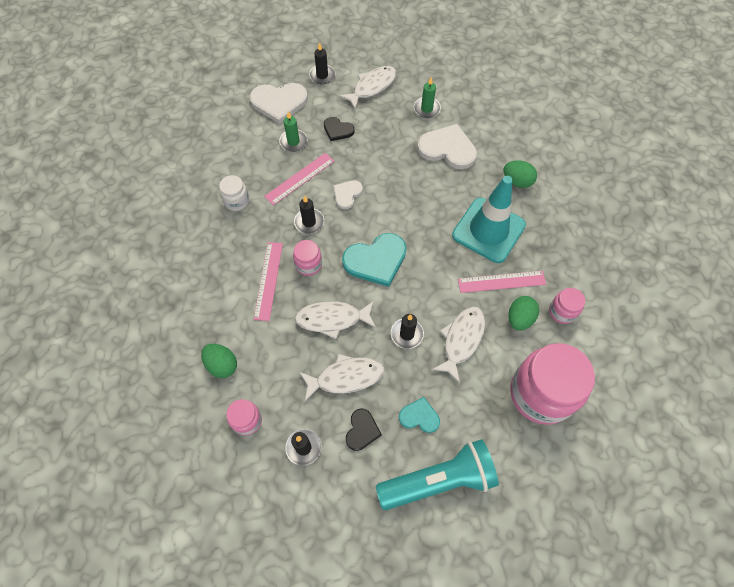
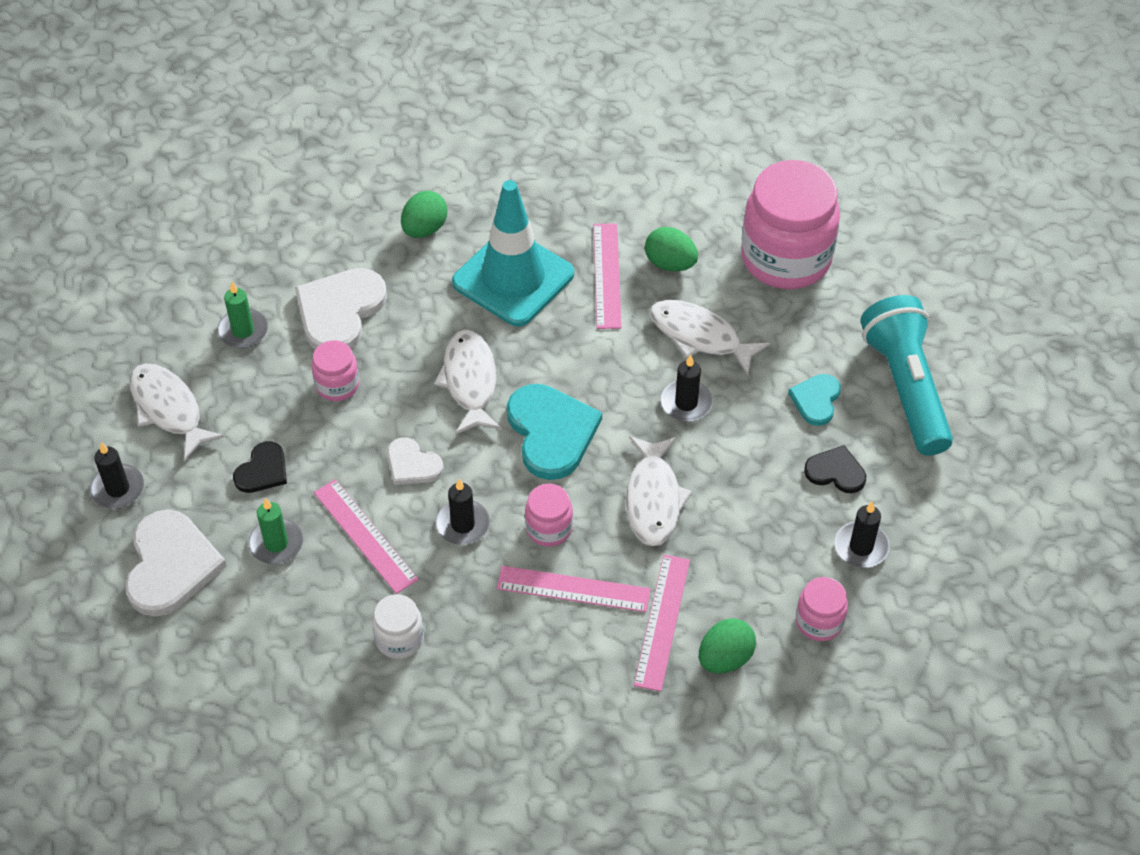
camera: 85 degrees left, 10 degrees down
white fish [299,354,384,401] -> white fish moved to [434,330,502,435]
pink jar [549,288,585,324] -> pink jar moved to [312,340,359,401]
none -> pink ruler [634,555,690,692]

